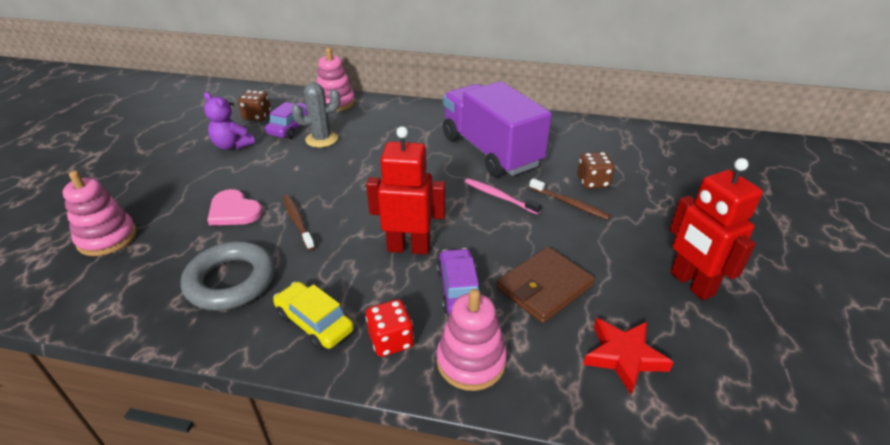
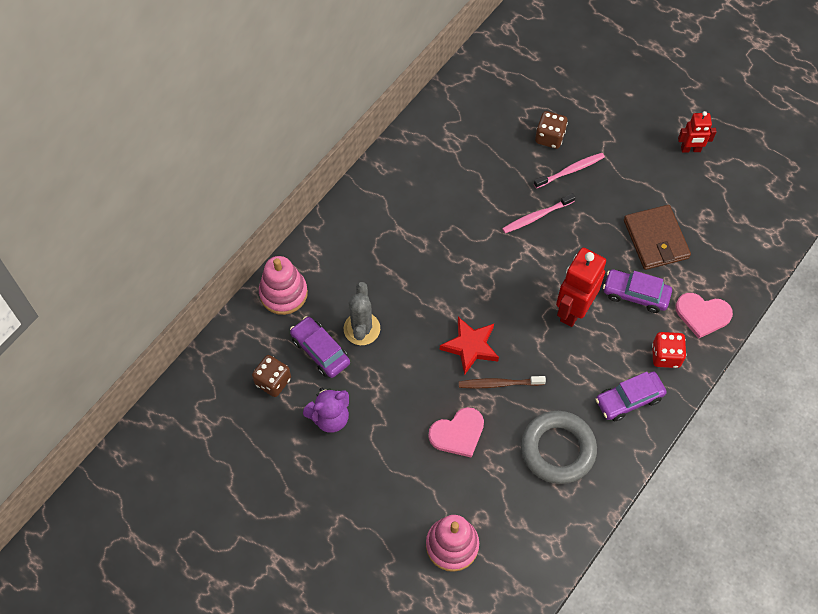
camera: 65 degrees left, 25 degrees up
yellow car [273,281,354,350] -> purple car [595,371,667,421]
pink stacking toy [437,289,507,391] -> pink heart [675,293,733,339]
purple truck [443,81,552,177] -> none
brown toothbrush [529,178,611,220] -> pink toothbrush [534,153,605,189]
red star [583,318,674,395] -> red star moved to [440,317,499,375]
red robot [669,158,763,300] -> red robot [678,111,716,153], size x0.58

